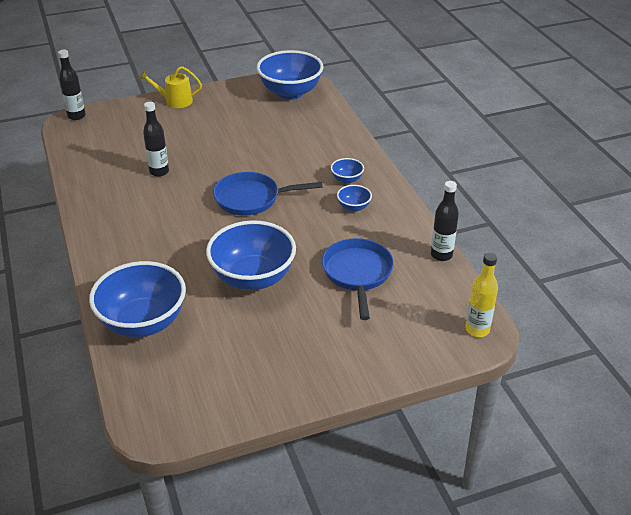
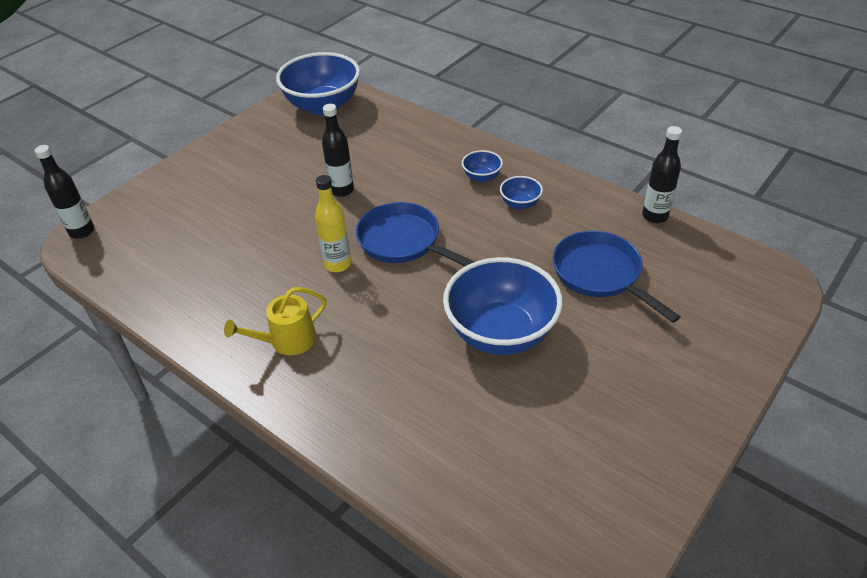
camera: 30 degrees left, 5 degrees up
blue bowl [89,261,186,337] -> none
yellow watering can [139,66,202,108] -> yellow watering can moved to [224,287,326,355]
black bottle [143,102,169,177] -> black bottle moved to [322,104,354,197]
blue pan [213,172,322,215] -> blue pan turned 75 degrees clockwise [356,202,475,266]
yellow bottle [465,253,498,337] -> yellow bottle moved to [315,175,351,272]

